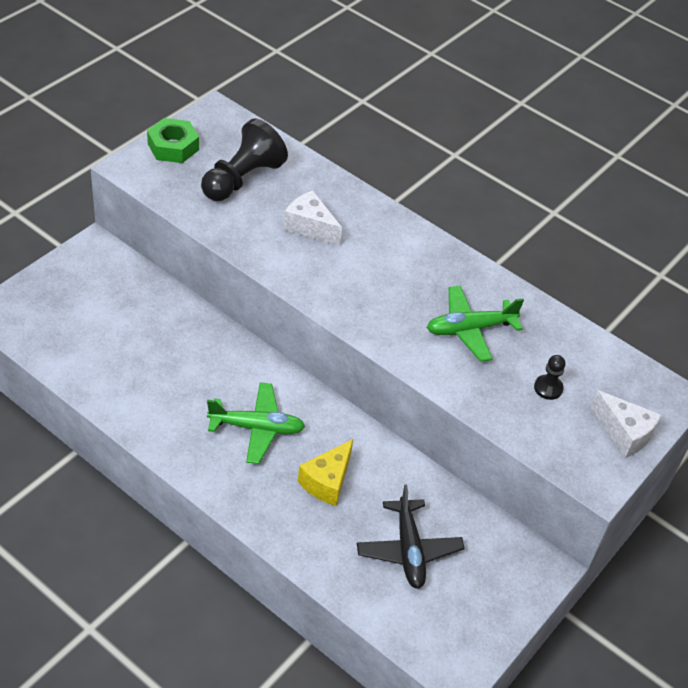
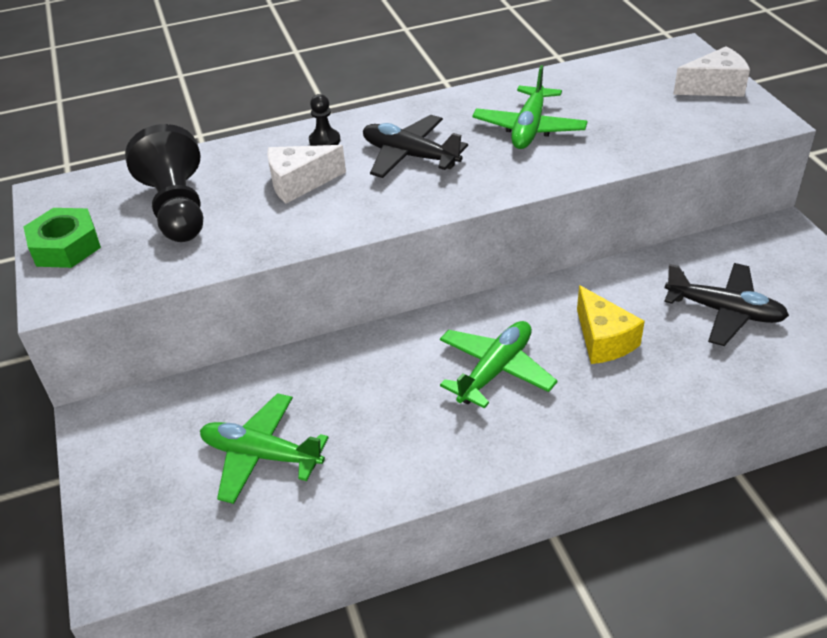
camera: 50 degrees left, 5 degrees down
black pawn [534,355,566,400] -> black pawn moved to [309,94,340,146]
none -> green plane [200,393,329,504]
none -> black plane [363,115,468,178]

